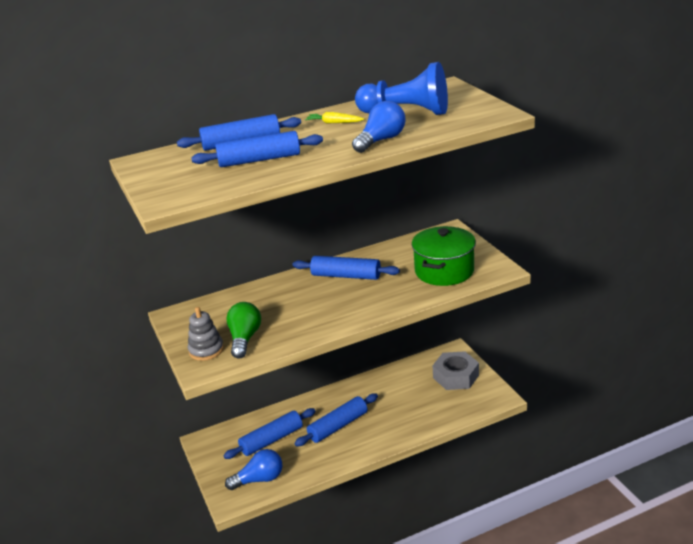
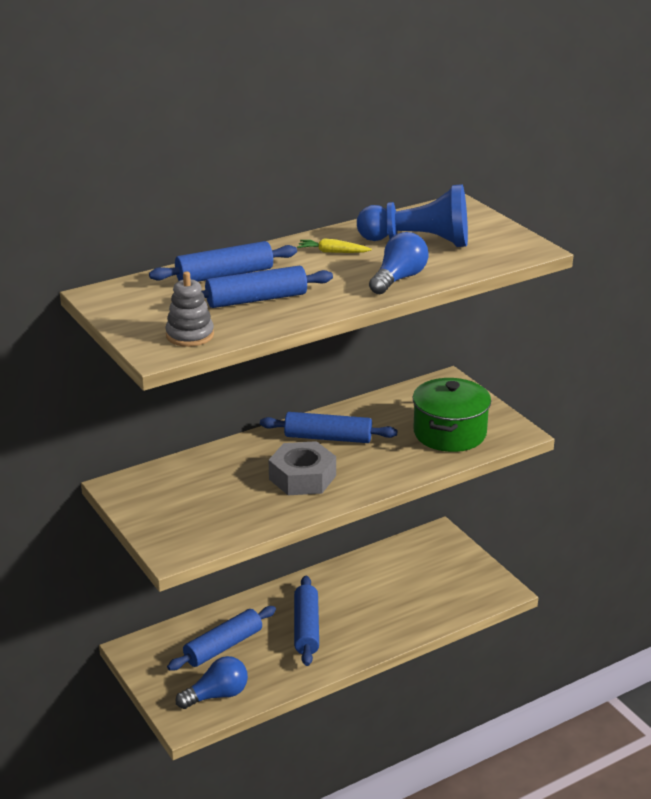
camera: 10 degrees left, 0 degrees up
grey stacking toy [188,307,224,361] -> grey stacking toy moved to [165,272,214,347]
green light bulb [226,302,261,358] -> none
blue rolling pin [294,394,378,447] -> blue rolling pin turned 45 degrees counterclockwise [294,576,319,666]
grey nut [432,351,479,390] -> grey nut moved to [269,441,336,495]

